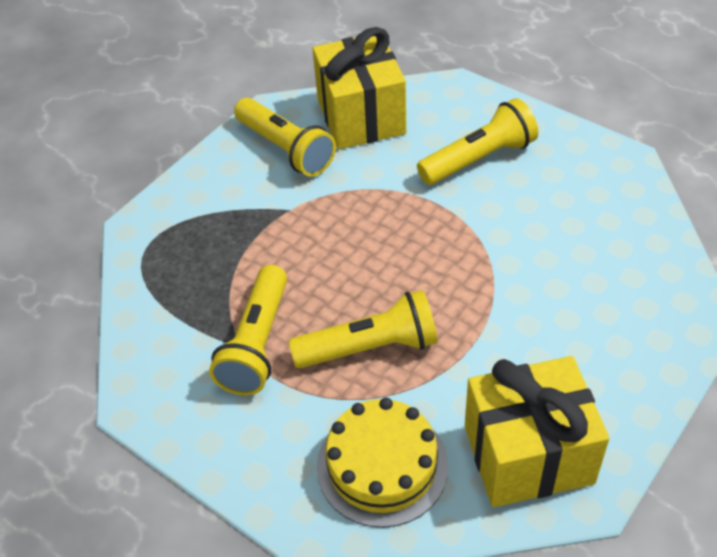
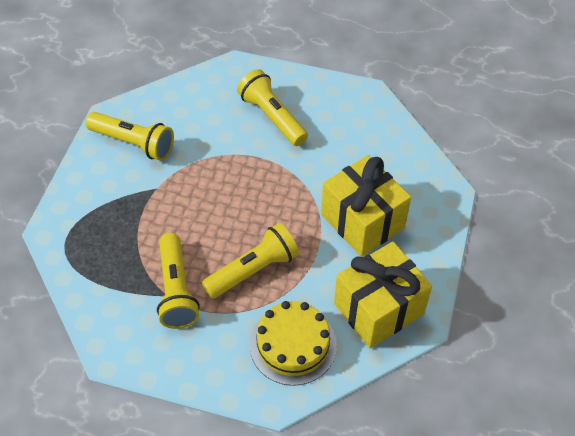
camera: 25 degrees left, 5 degrees up
yellow gift [313,27,406,149] -> yellow gift moved to [321,155,411,257]
yellow flashlight [417,98,538,185] -> yellow flashlight turned 75 degrees counterclockwise [237,69,308,146]

